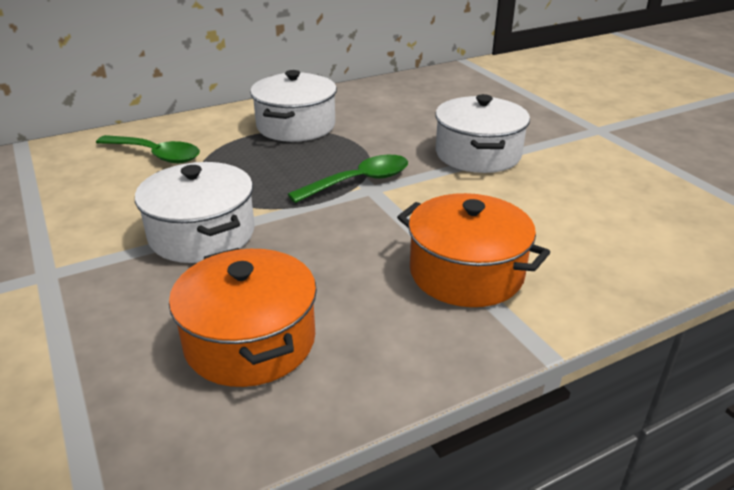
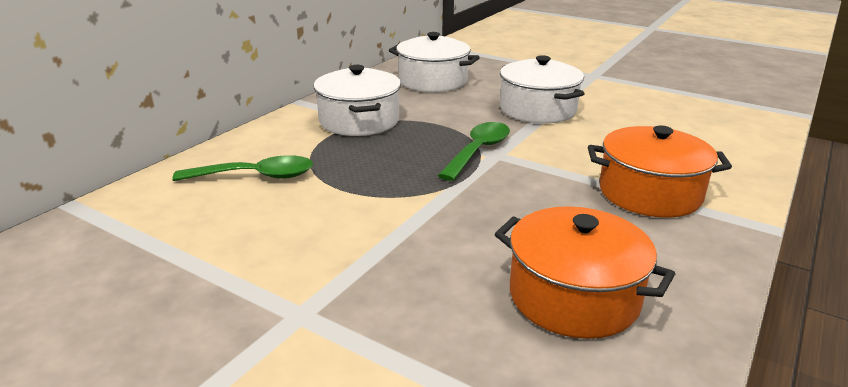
camera: 30 degrees left, 5 degrees down
white pot [135,162,255,263] -> white pot moved to [389,32,480,92]

